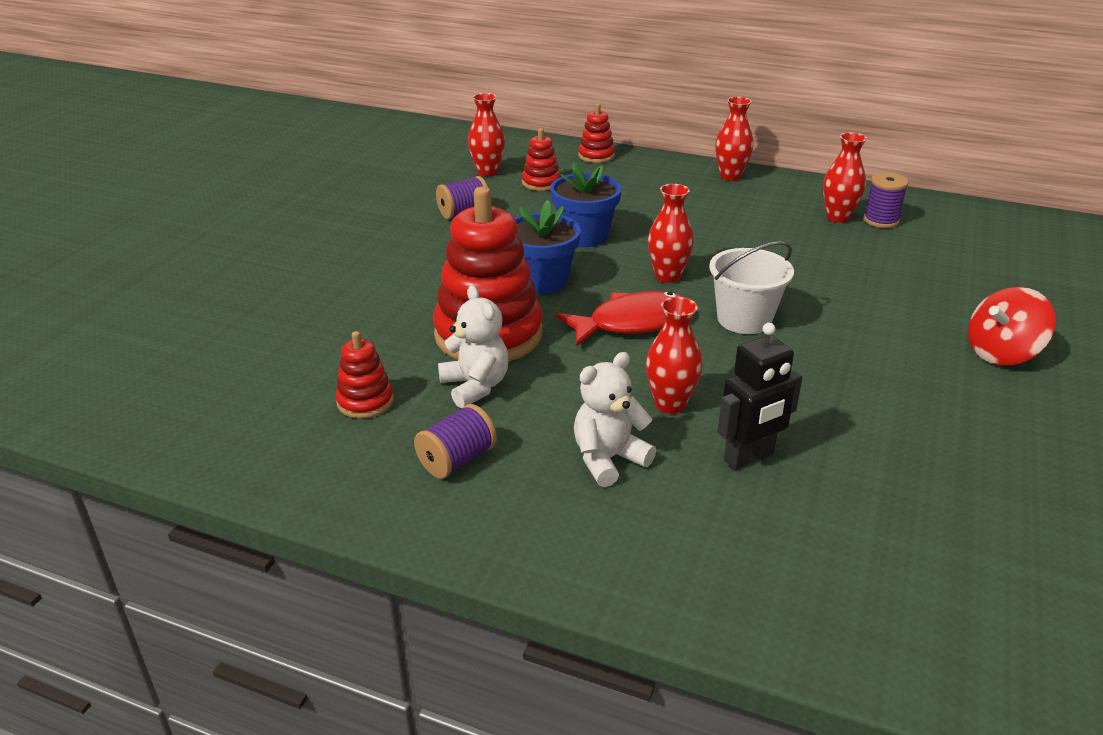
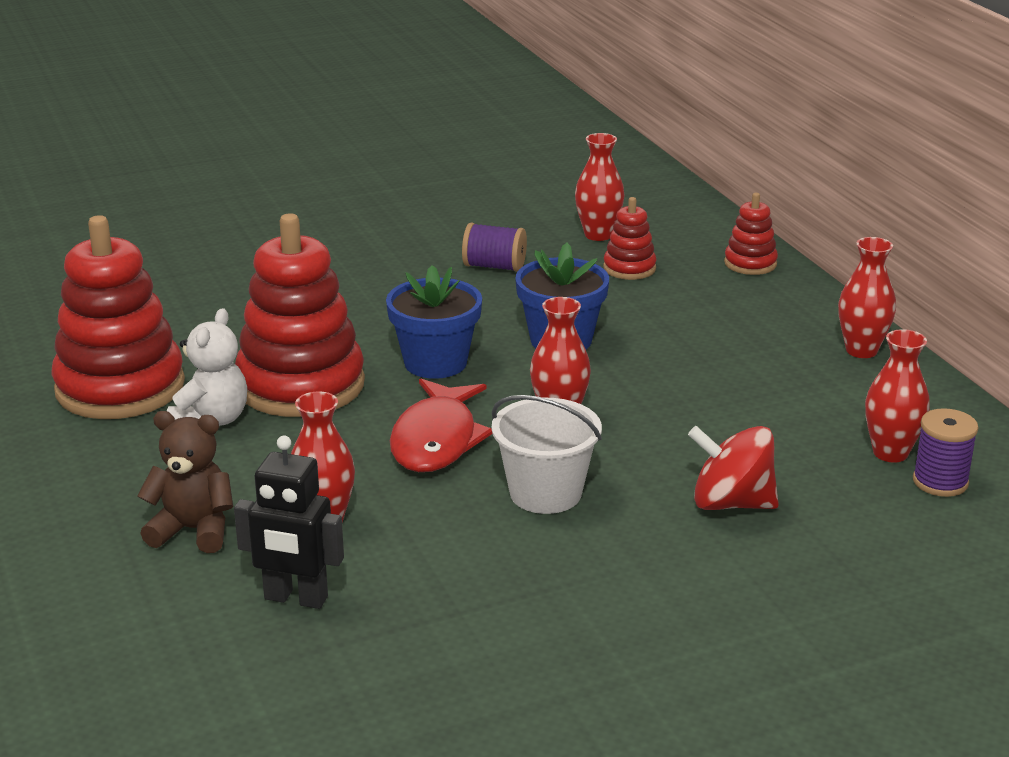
camera: 45 degrees right, 5 degrees down
red stacking toy [335,331,394,418] -> red stacking toy [51,215,185,419], size x2.12
purple spool [414,404,497,479] -> none
red fish [555,291,686,347] -> red fish turned 75 degrees clockwise [390,378,492,472]
white teddy bear [574,352,656,487] -> brown teddy bear [137,411,233,553]
red spinning top [968,287,1056,365] -> red spinning top moved to [688,426,779,510]

